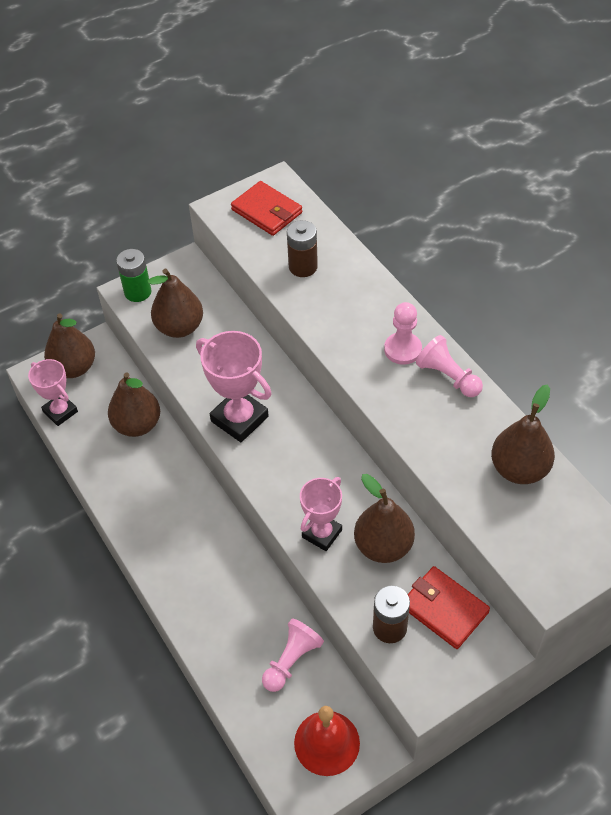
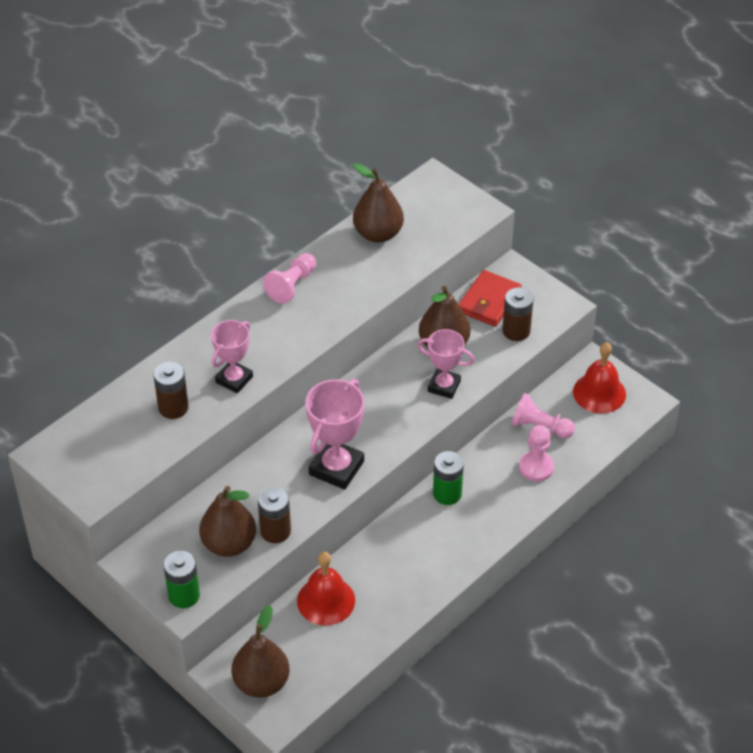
camera: 105 degrees left, 5 degrees down
pink trophy [28,359,78,426] -> pink trophy moved to [211,320,253,394]
brown pear [108,372,160,437] -> red bell [297,552,355,626]
red wallet [231,181,302,236] -> none
pink pawn [384,302,422,365] -> pink pawn moved to [519,425,554,481]
none -> brown battery [258,487,291,543]
none -> green battery [433,451,464,505]

